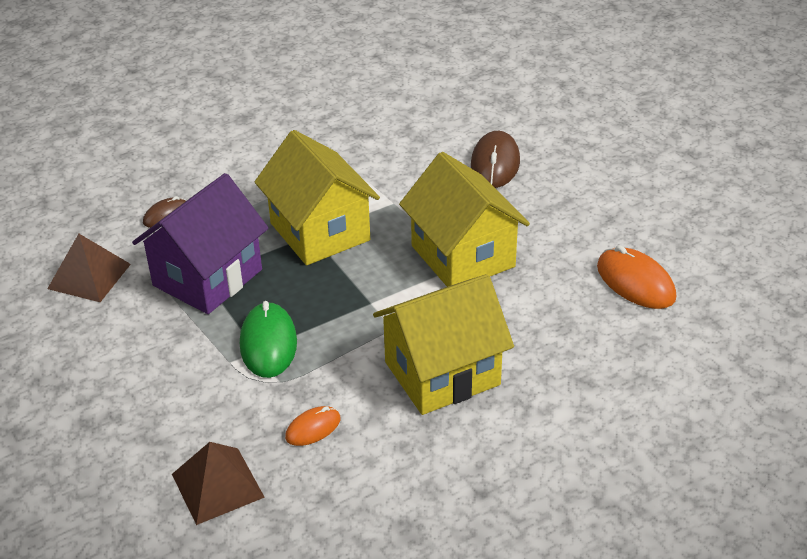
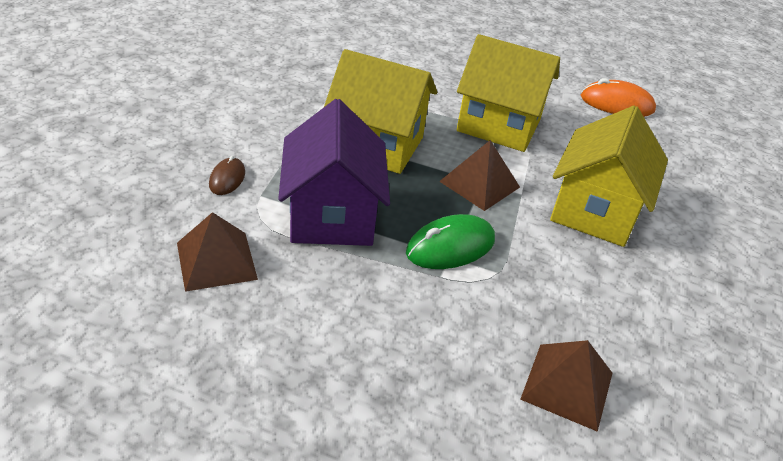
camera: 45 degrees left, 0 degrees up
green mouse [240,301,297,378] -> green mouse turned 75 degrees counterclockwise [406,214,495,269]
orange mouse [285,406,340,446] -> none
brown mouse [471,131,520,188] -> none
none -> brown pyramid [439,140,520,211]

